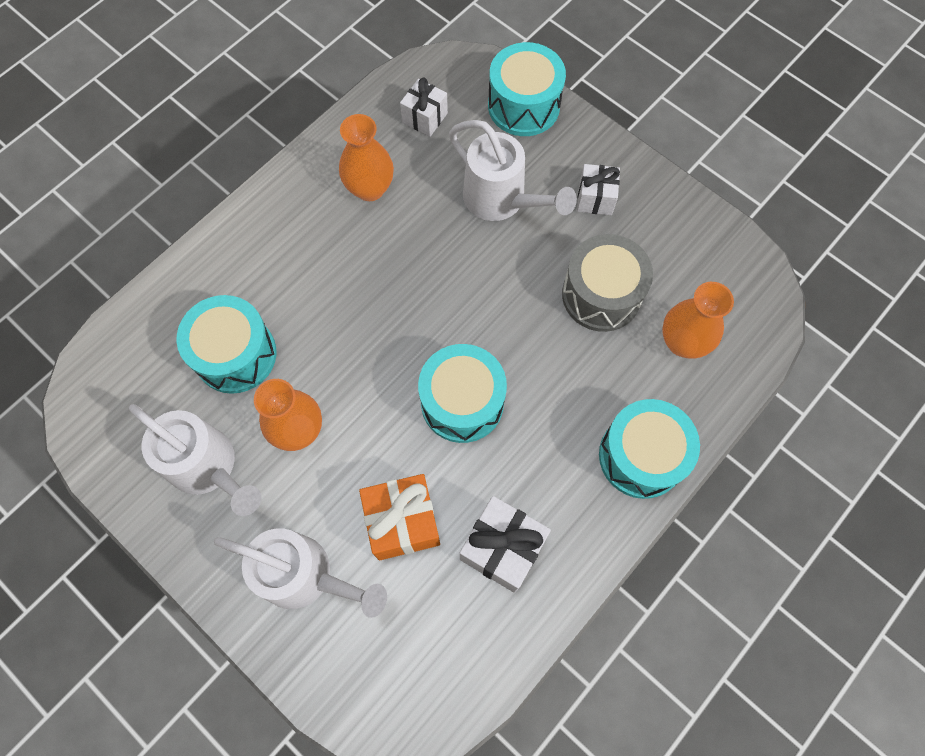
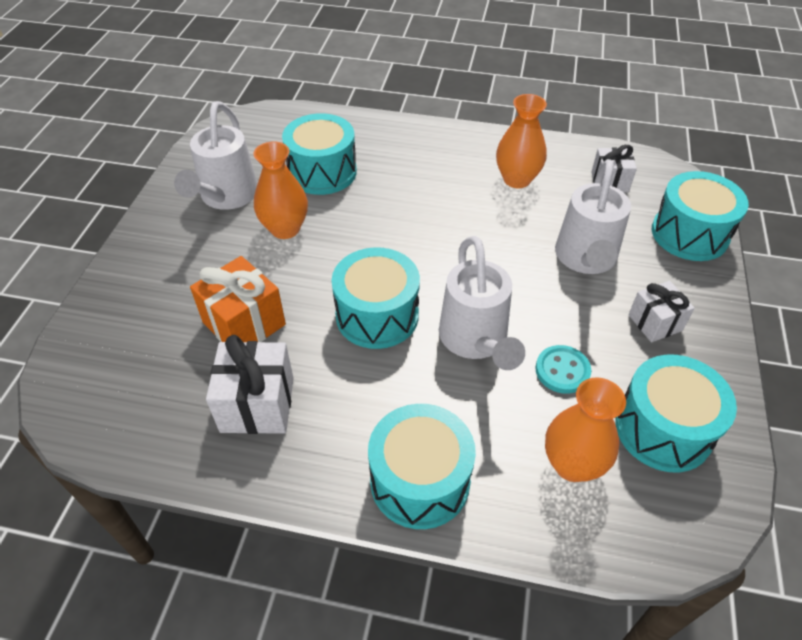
camera: 60 degrees right, 20 degrees down
white watering can [214,528,387,618] -> white watering can moved to [439,236,525,370]
grey drum [562,234,653,332] -> turquoise button [536,345,591,394]
none -> turquoise drum [615,355,737,472]

